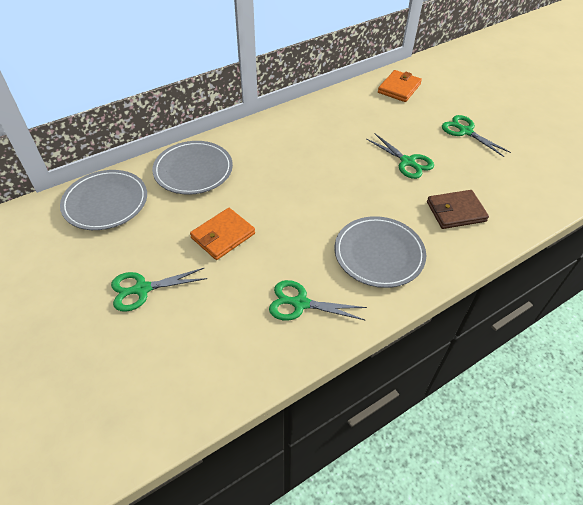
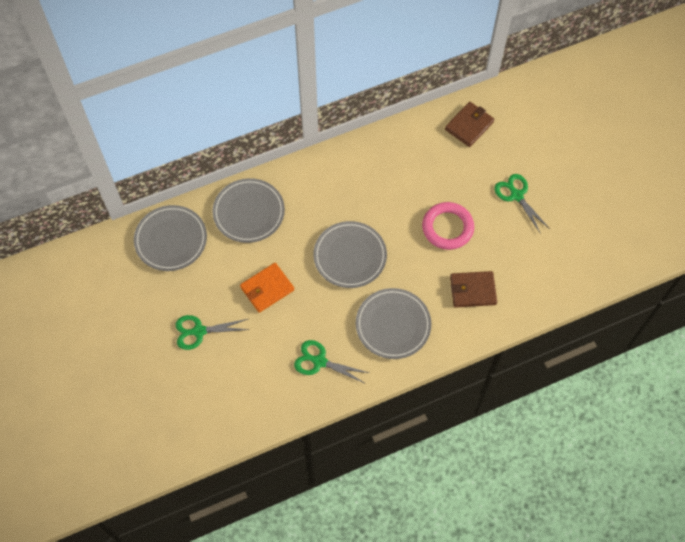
camera: 10 degrees right, 15 degrees up
green scissors [367,134,434,179] -> pink ring [422,202,474,250]
orange wallet [378,70,422,102] -> brown wallet [445,102,495,147]
none -> grey plate [313,221,387,288]

